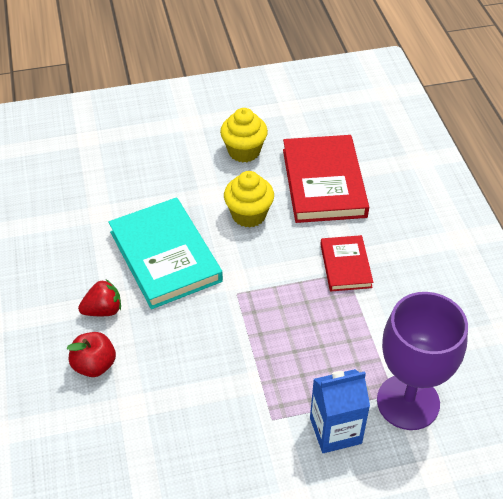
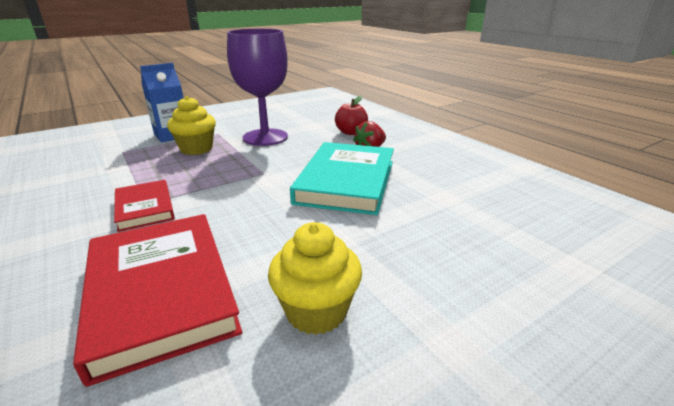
camera: 160 degrees right, 20 degrees down
turquoise book [108,197,223,309] -> turquoise book turned 60 degrees clockwise [290,142,394,215]
yellow cupcake [224,171,274,228] -> yellow cupcake moved to [167,96,216,155]
purple goblet [377,292,468,430] -> purple goblet moved to [227,29,288,146]

